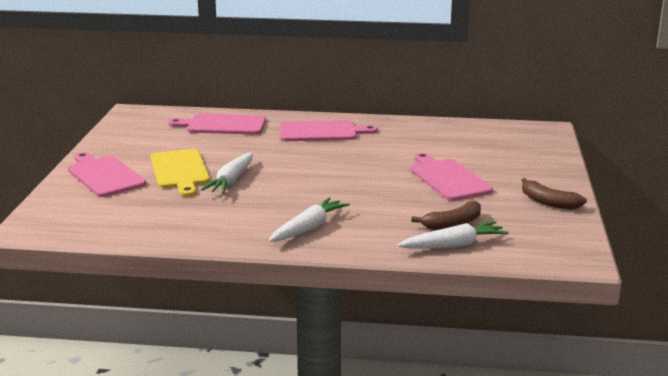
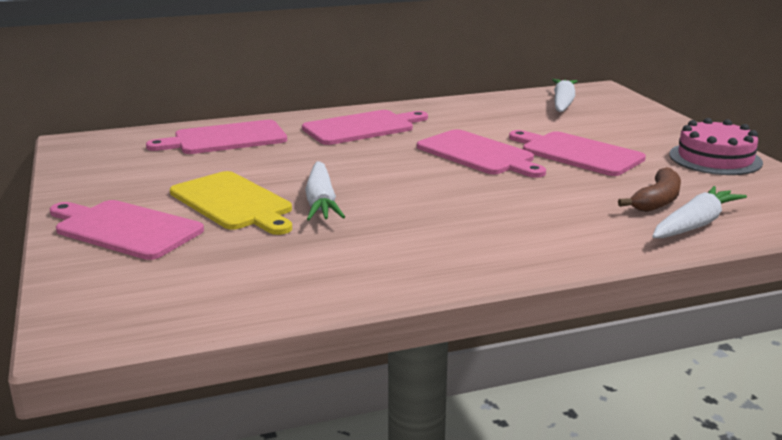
camera: 25 degrees left, 0 degrees up
white carrot [269,197,350,242] -> white carrot moved to [552,79,577,112]
brown banana [521,178,587,209] -> pink cake [669,118,763,175]
none -> pink cutting board [417,129,546,178]

